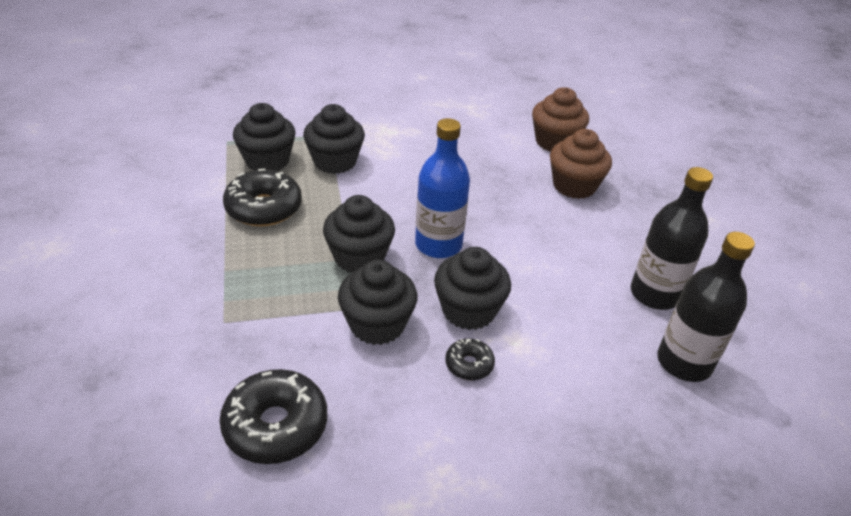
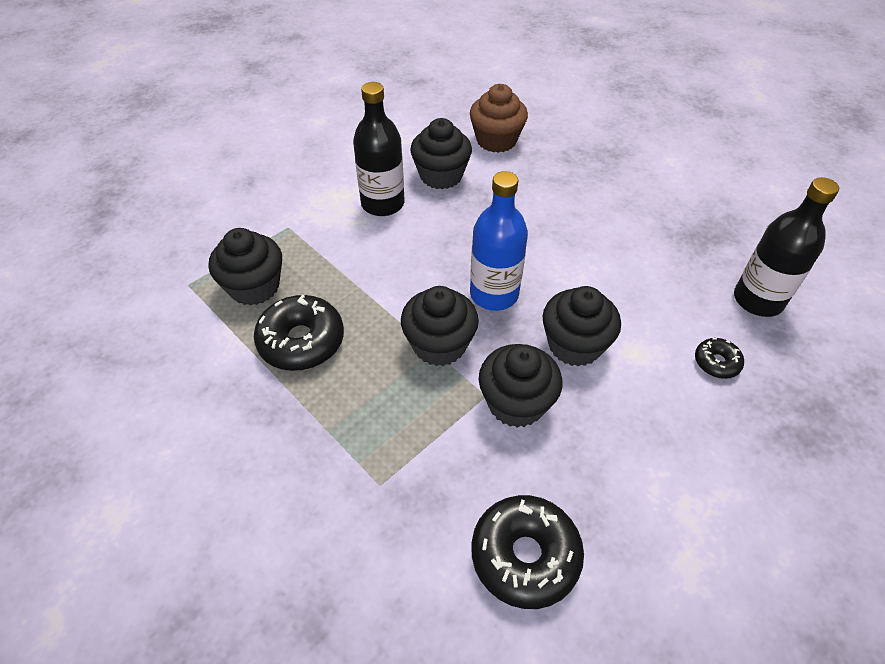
camera: 30 degrees left, 10 degrees up
black cupcake [303,104,365,174] -> black cupcake moved to [410,118,472,189]
black donut [445,339,495,380] -> black donut moved to [695,338,744,379]
brown cupcake [550,129,612,199] -> none
black bottle [631,167,713,310] -> black bottle moved to [353,82,405,216]

